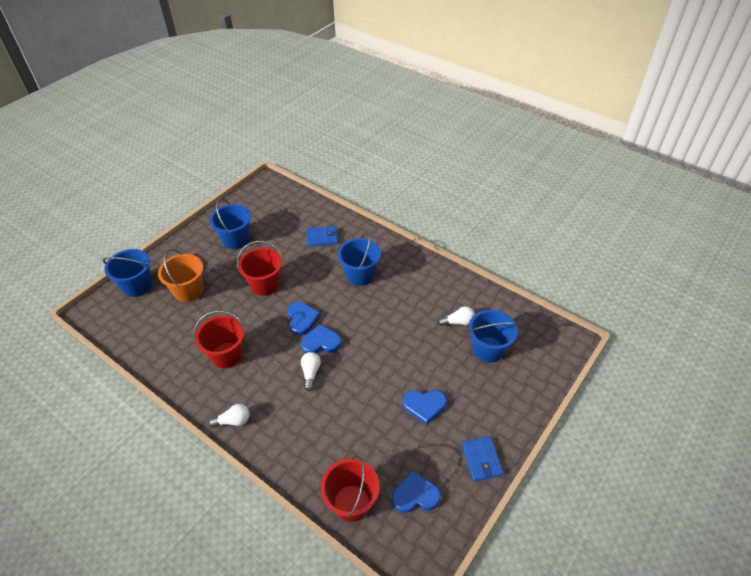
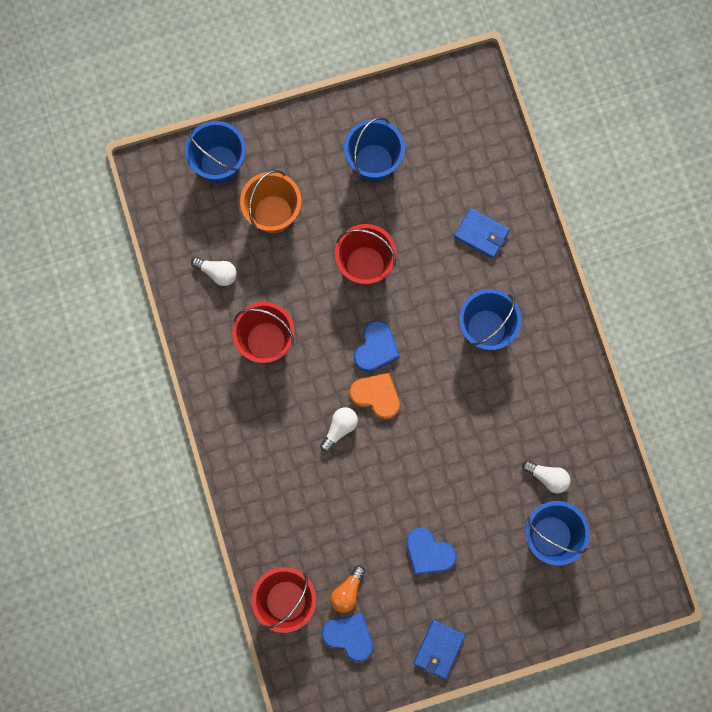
camera: 35 degrees right, 30 degrees up
white light bulb [208,404,249,427] -> white light bulb moved to [191,257,237,286]
blue heart [301,324,341,354] -> orange heart [350,373,400,420]
none -> orange light bulb [330,565,365,613]

